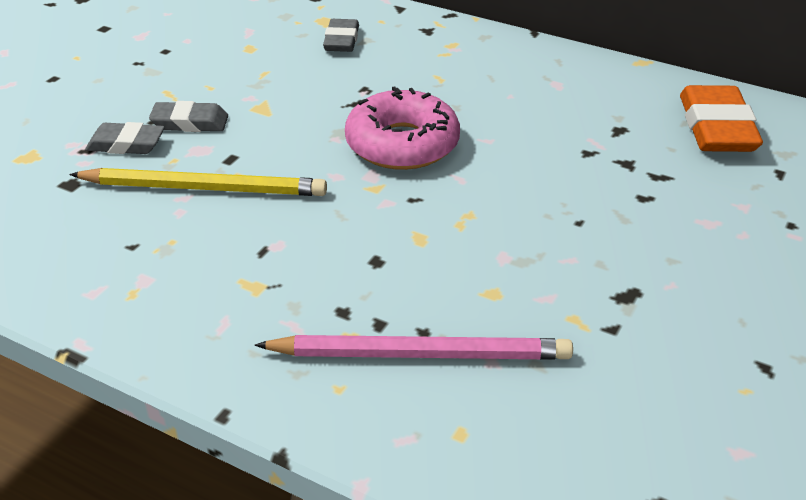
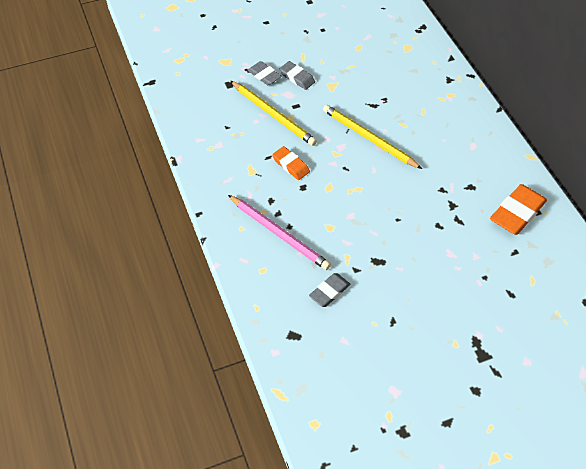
camera: 40 degrees right, 15 degrees up
grey eraser [323,19,359,52] -> grey eraser moved to [309,273,351,307]
pink donut [345,87,460,170] -> yellow pencil [323,105,422,169]
none -> orange eraser [272,146,310,180]

